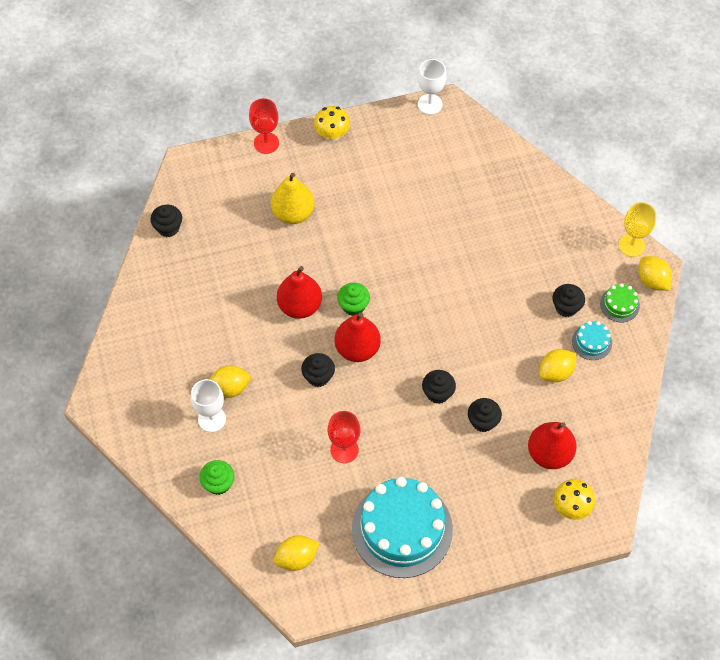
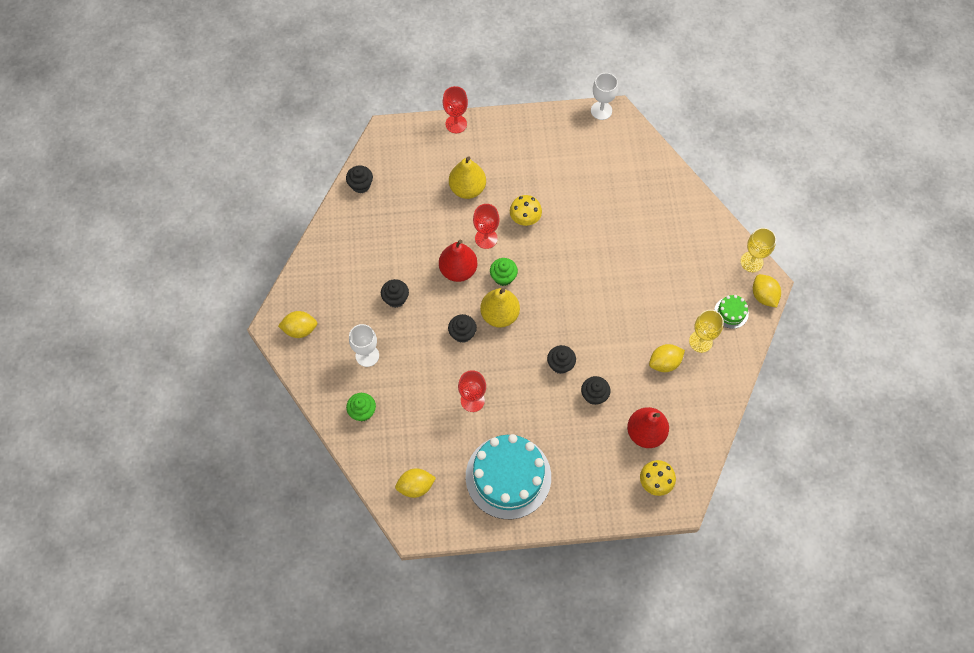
camera: 10 degrees right, 5 degrees up
yellow lemon [210,365,251,398] -> yellow lemon moved to [278,311,317,338]
yellow mushroom [314,106,350,141] -> yellow mushroom moved to [510,195,542,226]
red pear [335,312,381,362] -> yellow pear [480,288,520,328]
black cupcake [552,284,585,317] -> black cupcake moved to [381,279,409,308]
turquoise cake [572,321,612,360] -> yellow goblet [689,310,724,353]
none -> red goblet [473,204,500,249]

